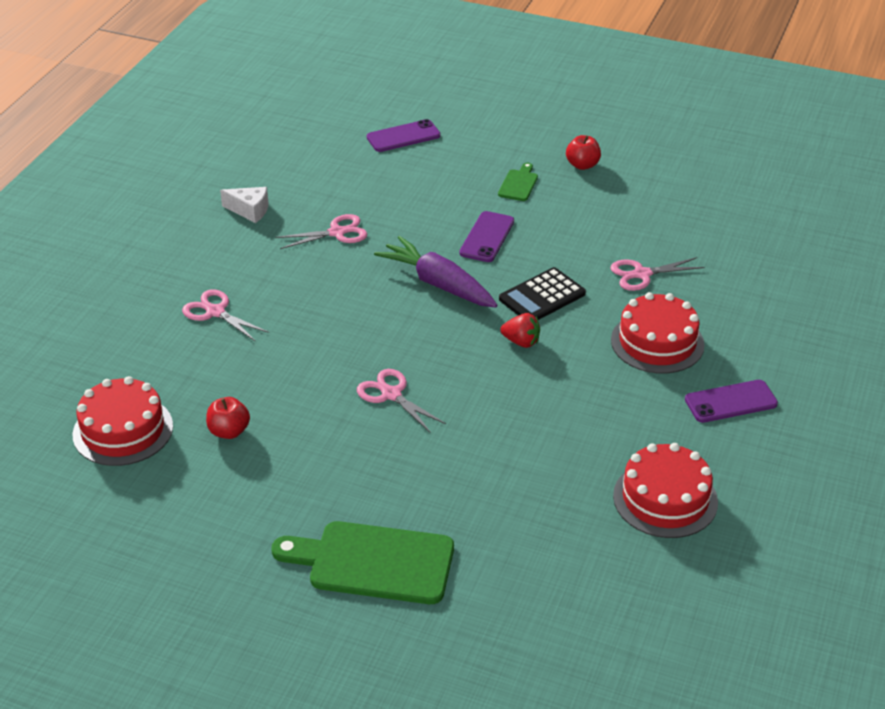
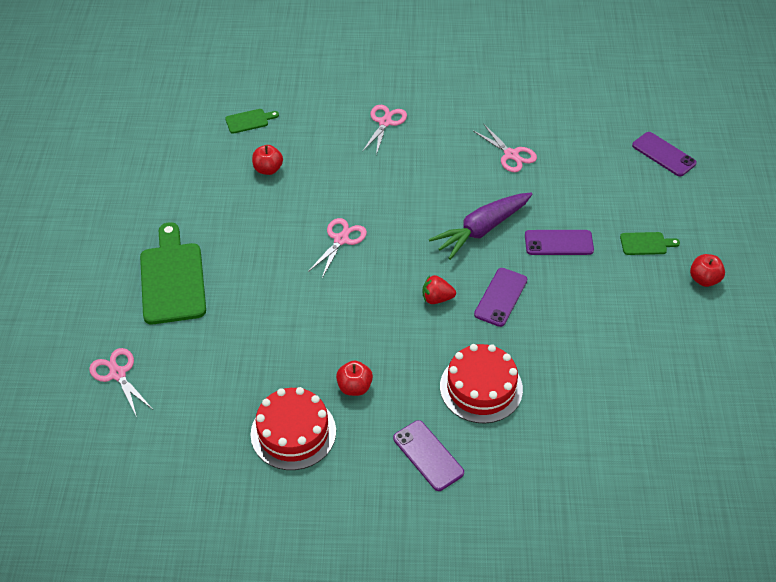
camera: 70 degrees right, 10 degrees up
red cake [73,376,173,466] -> green cutting board [225,109,279,134]
white cheese [220,187,268,223] -> none
purple carrot [374,236,498,307] -> purple carrot turned 150 degrees counterclockwise [429,193,532,260]
black calculator [499,267,586,320] -> purple phone [474,268,527,327]
red strawberry [500,313,540,348] -> red strawberry turned 90 degrees clockwise [422,275,456,304]
pink scissors [610,257,705,291] -> pink scissors moved to [89,348,152,417]
none -> red apple [336,361,373,396]

